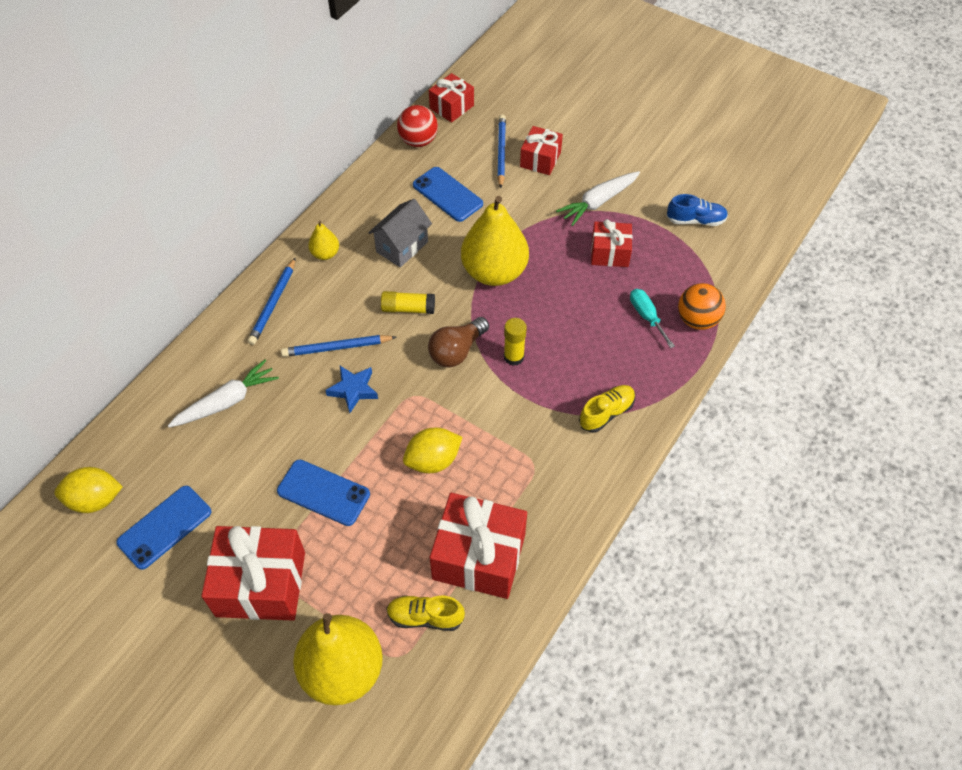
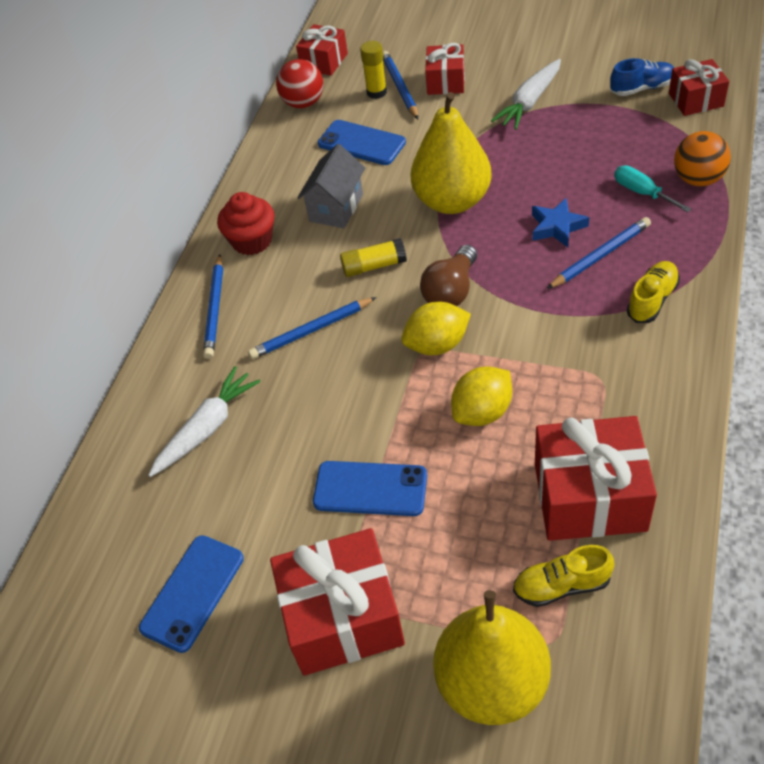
camera: 10 degrees left, 5 degrees down
yellow lemon [54,467,123,513] -> yellow lemon moved to [401,302,471,355]
yellow pear [308,220,339,260] -> red cupcake [217,192,274,255]
blue star [325,366,378,413] -> blue star moved to [532,198,589,248]
yellow glue stick [504,318,527,366] -> yellow glue stick moved to [360,41,387,99]
red gift [591,219,633,267] -> red gift moved to [669,59,729,116]
none -> blue pencil [547,217,651,289]

